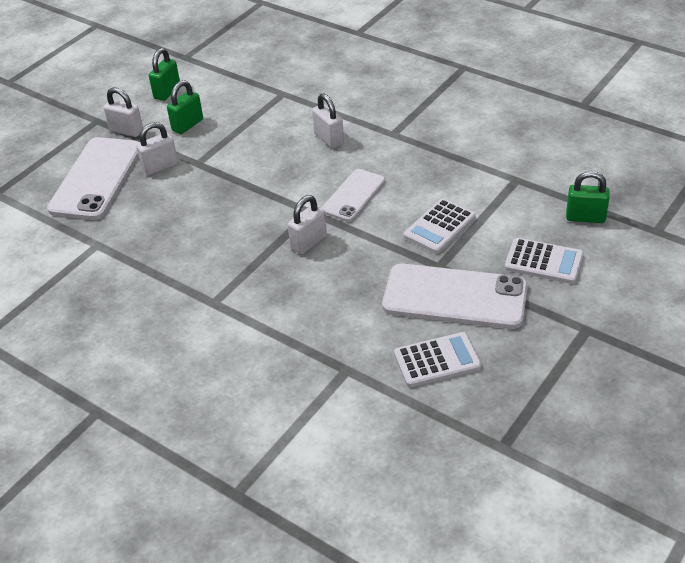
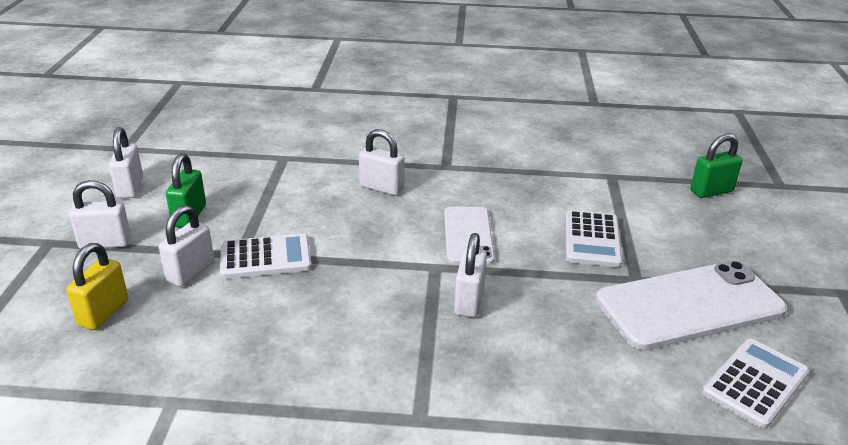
camera: 35 degrees left, 10 degrees down
white phone [47,137,139,220] -> yellow padlock [66,243,128,330]
green padlock [149,48,180,101] -> white padlock [109,127,143,198]
white calculator [505,238,584,284] -> white calculator moved to [220,233,312,279]

